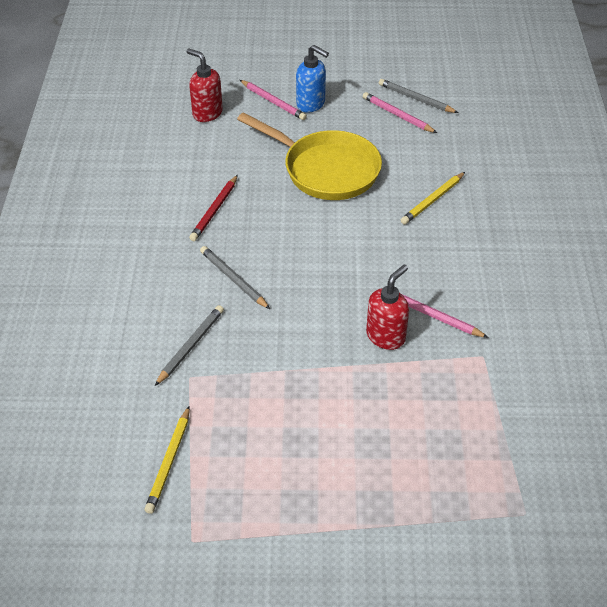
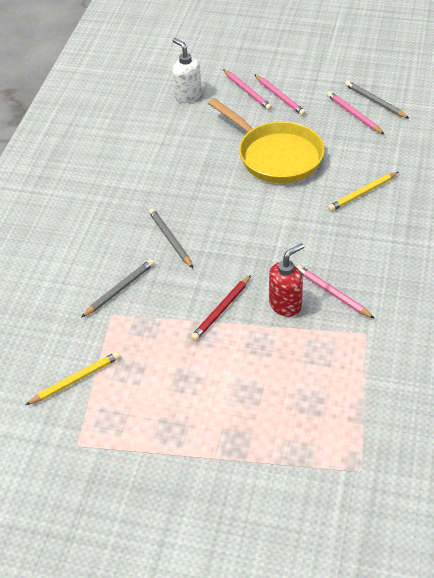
camera: 15 degrees right, 0 degrees up
yellow pencil [145,406,190,514] -> yellow pencil turned 150 degrees counterclockwise [26,352,120,405]
red soap dispenser [186,49,223,122] -> white soap dispenser [172,38,202,103]
red pencil [189,175,238,241] -> red pencil moved to [191,275,251,341]
blue soap dispenser [296,45,329,113] -> pink pencil [254,74,306,116]

